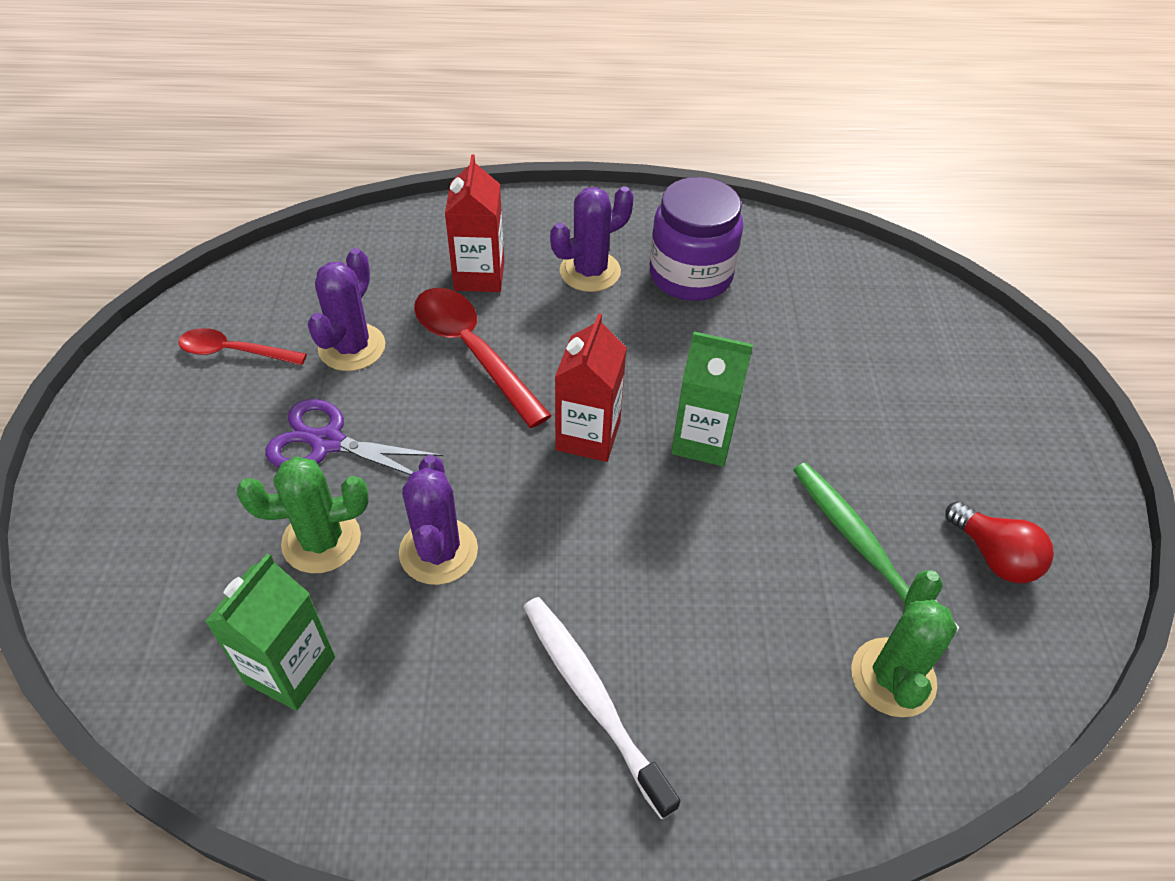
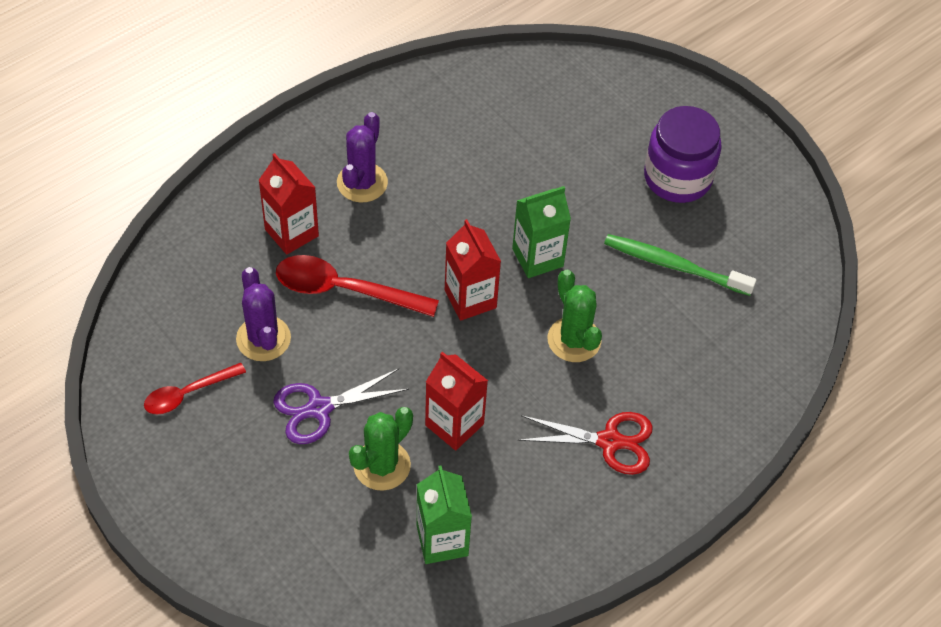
camera: 40 degrees left, 5 degrees up
purple cactus [399,455,478,585] -> red carton [425,352,488,450]
white toothbrush [524,597,680,819] -> red scissors [518,412,653,475]
purple jar [650,177,743,301] -> purple jar moved to [644,106,722,203]
green cactus [851,570,957,717] -> green cactus moved to [547,270,602,362]
red light bulb [945,501,1054,583] -> none

